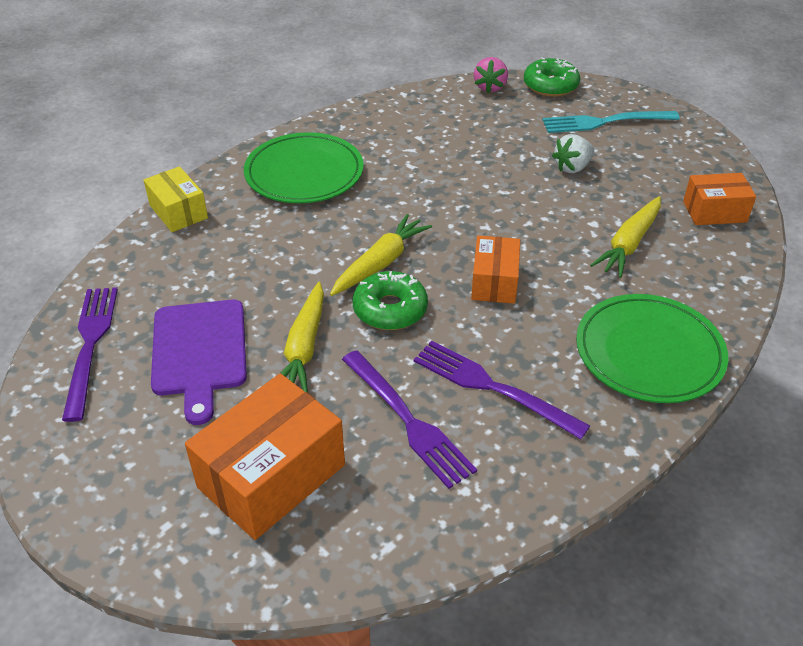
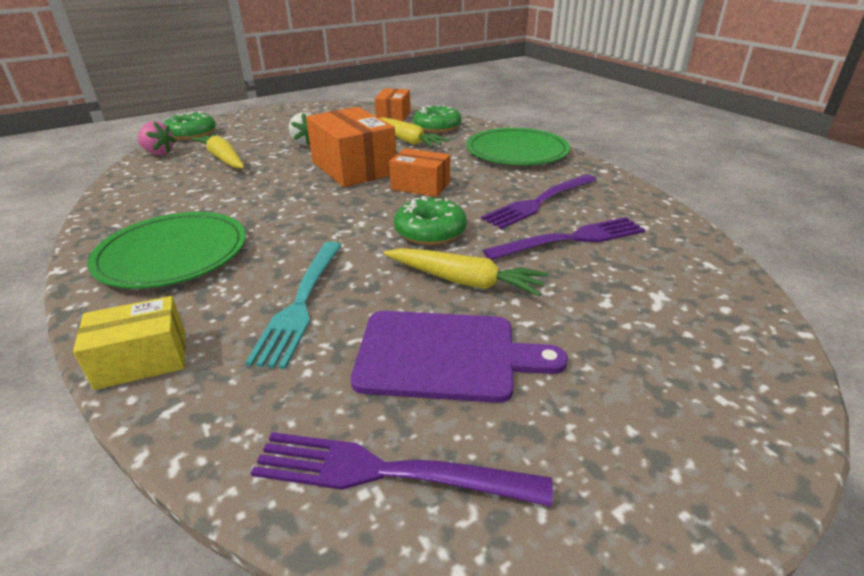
camera: 75 degrees left, 10 degrees down
orange box [185,373,345,540] -> orange box moved to [306,107,396,187]
yellow carrot [330,214,432,296] -> yellow carrot moved to [191,133,244,169]
turquoise fork [543,111,680,133] -> turquoise fork moved to [245,242,342,369]
none -> green donut [413,105,462,133]

